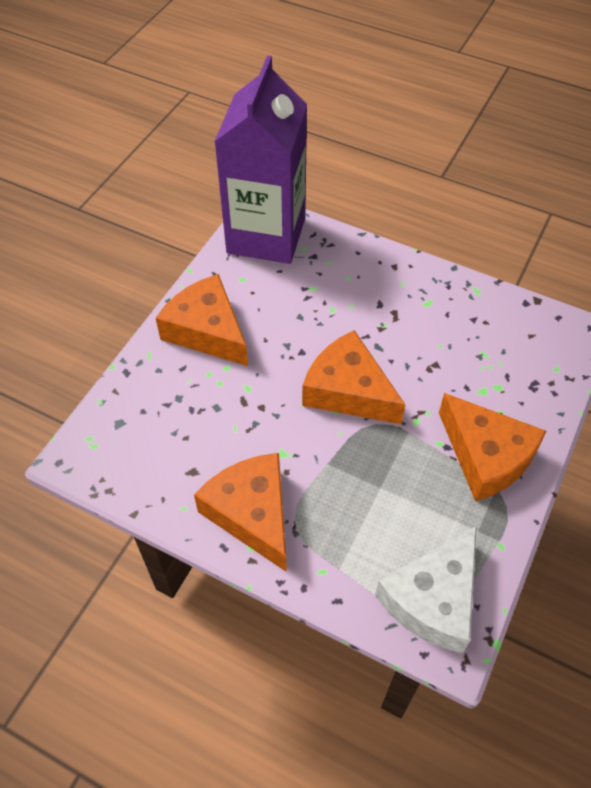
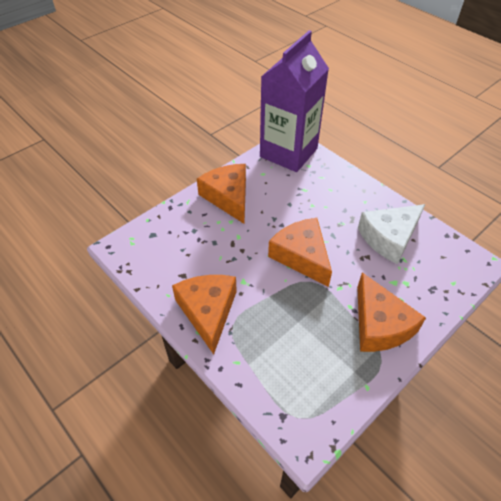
camera: 20 degrees right, 5 degrees down
white cheese [375,526,477,653] -> white cheese moved to [358,204,425,264]

